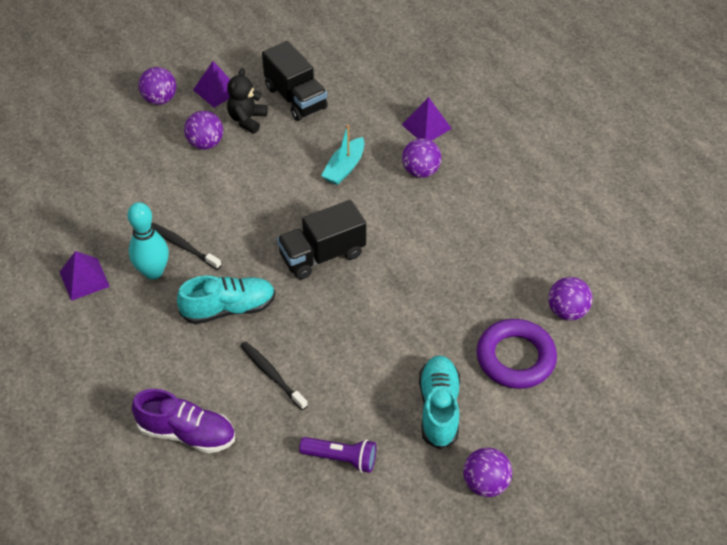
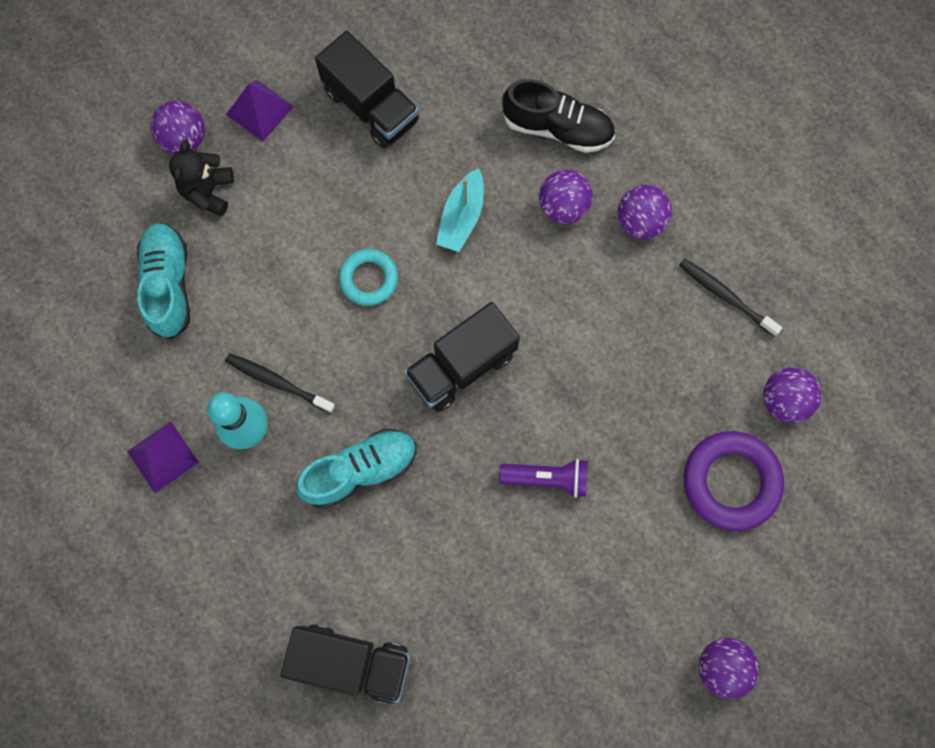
camera: 10 degrees left, 25 degrees up
purple shoe [132,389,235,453] -> black truck [281,624,411,704]
purple ball [184,111,223,150] -> purple ball moved to [618,185,672,239]
black teddy bear [227,68,268,133] -> black teddy bear moved to [169,140,234,216]
black toothbrush [240,341,308,410] -> black toothbrush moved to [679,259,782,337]
purple flashlight [299,437,376,473] -> purple flashlight moved to [499,459,588,498]
purple pyramid [402,97,452,141] -> black shoe [502,79,615,153]
turquoise shoe [419,355,460,450] -> turquoise shoe moved to [137,223,190,340]
none -> turquoise ring [339,249,398,306]

